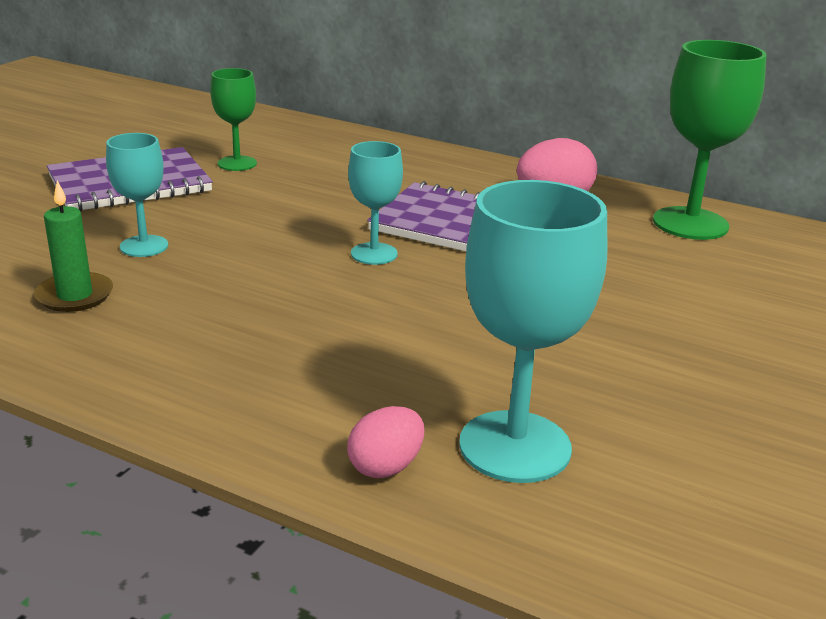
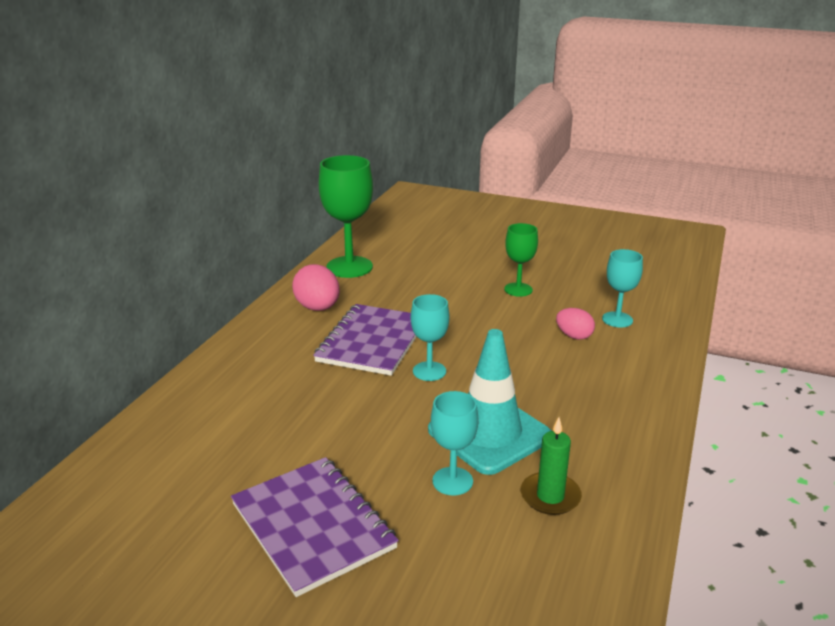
camera: 95 degrees left, 0 degrees up
green goblet [210,68,257,171] -> green goblet moved to [504,223,538,297]
pink egg [347,406,424,478] -> pink egg moved to [556,308,595,340]
turquoise goblet [459,180,608,483] -> turquoise goblet [602,249,643,328], size x0.58
none -> turquoise traffic cone [428,329,552,475]

